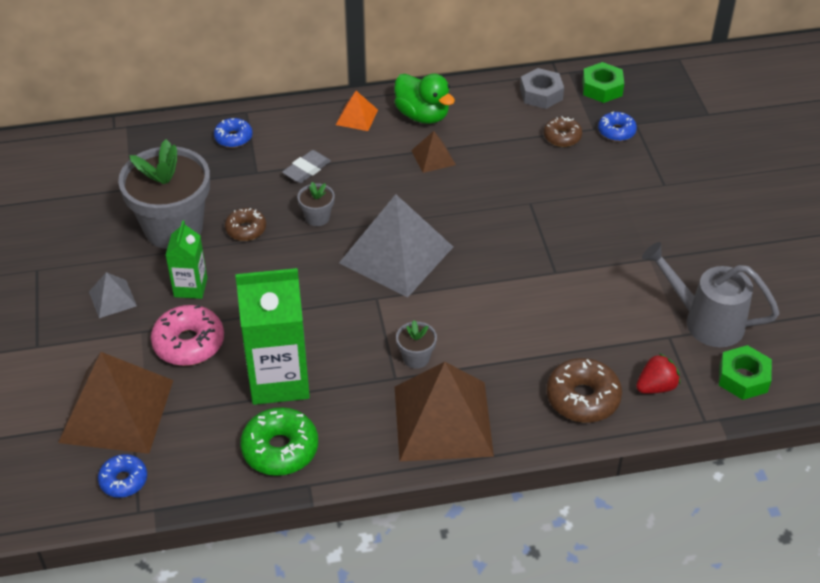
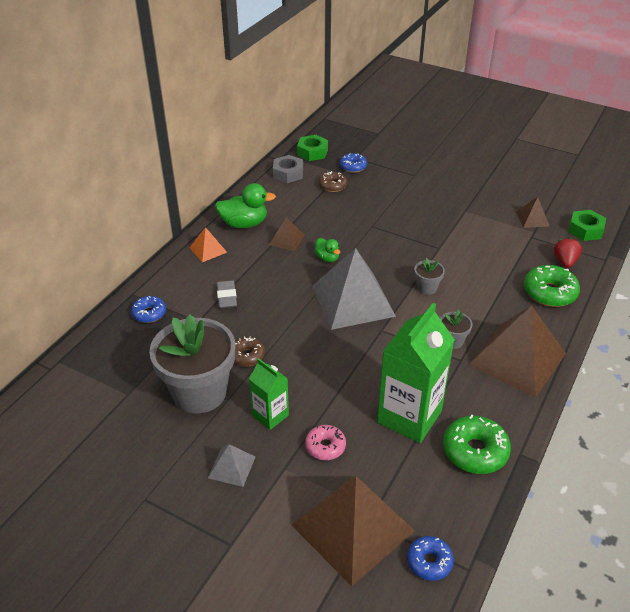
camera: 50 degrees left, 5 degrees down
pink donut [151,305,224,366] -> pink donut [305,425,346,460], size x0.62
grey flower pot [297,182,335,226] -> grey flower pot moved to [414,258,445,295]
brown donut [546,358,622,423] -> green donut [524,265,580,307]
grey watering can [642,242,779,347] -> brown pyramid [516,197,549,228]
none -> green duck [314,238,340,262]

